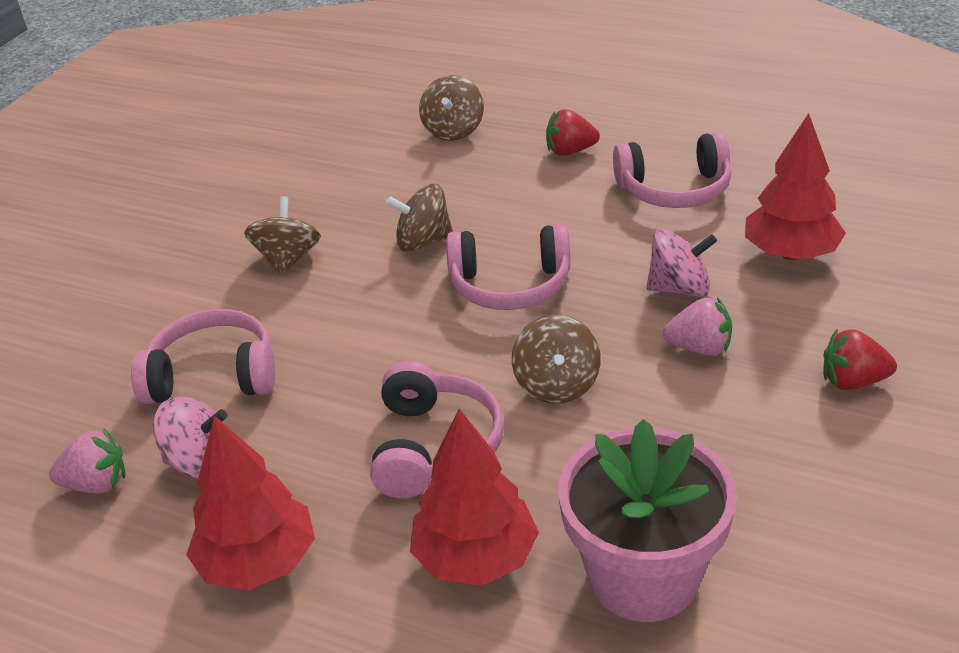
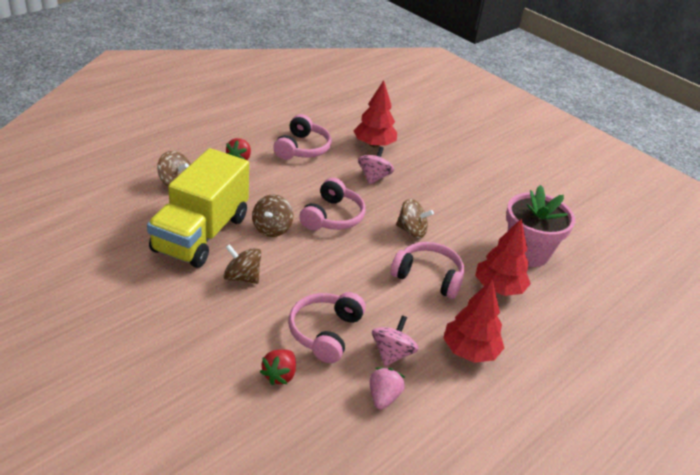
camera: 75 degrees left, 0 degrees up
pink strawberry [663,297,732,356] -> none
red strawberry [823,329,897,390] -> red strawberry moved to [260,349,296,385]
none -> yellow truck [147,148,249,268]

